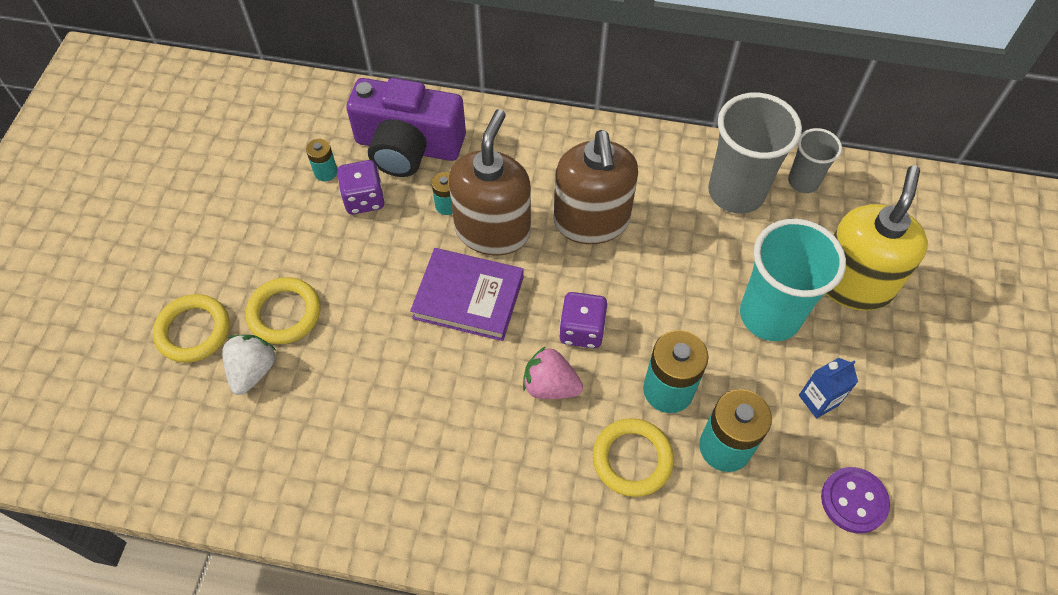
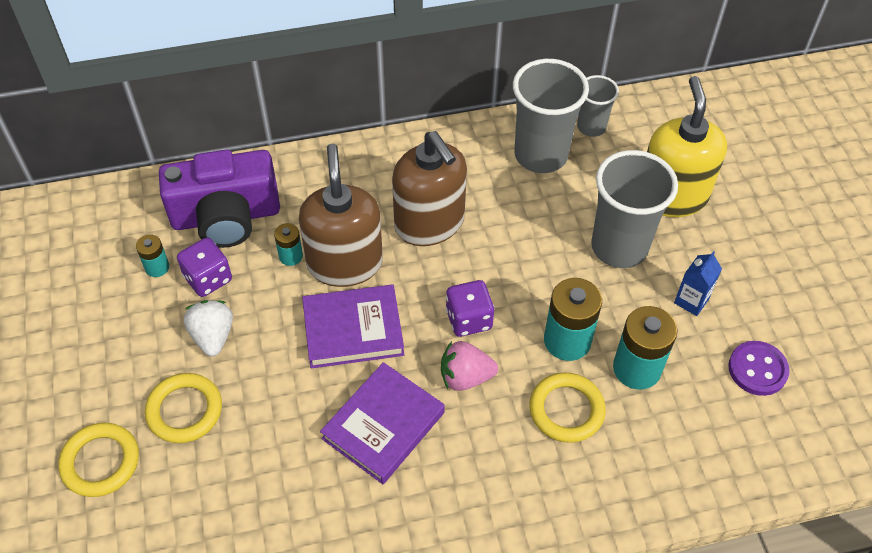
camera: 25 degrees left, 5 degrees down
white strawberry [222,335,277,395] -> white strawberry moved to [184,300,233,356]
turquoise cup [740,219,846,341] -> grey cup [591,150,678,268]
none -> purple book [320,362,445,484]

